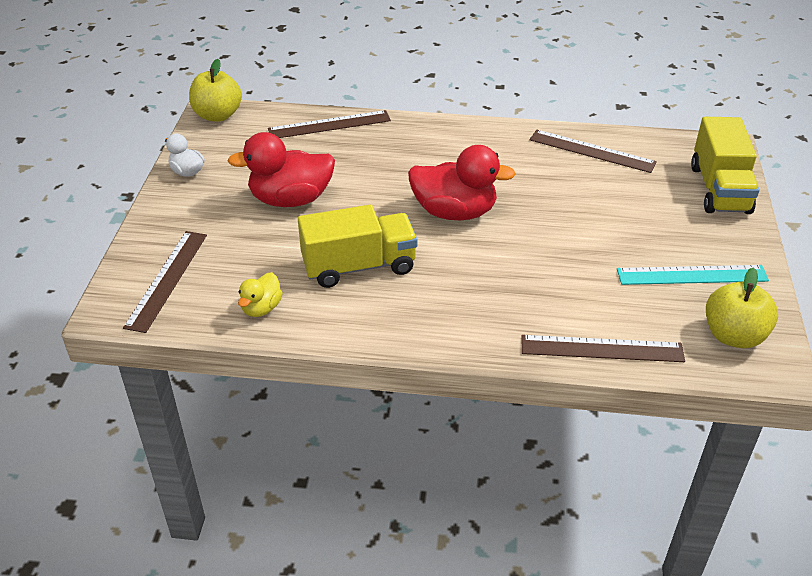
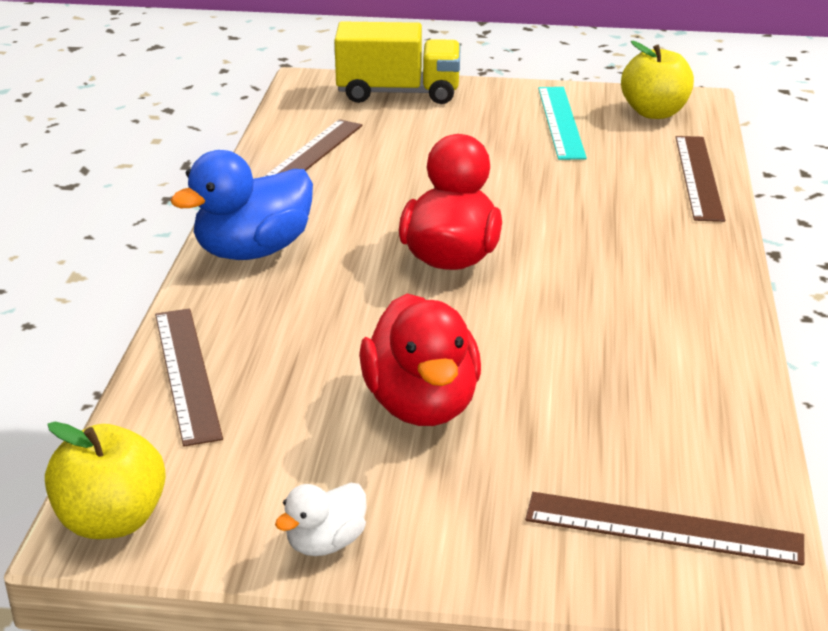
camera: 90 degrees left, 10 degrees down
yellow duck [238,272,283,317] -> none
yellow truck [298,205,417,288] -> none
none -> blue duck [171,150,313,260]

